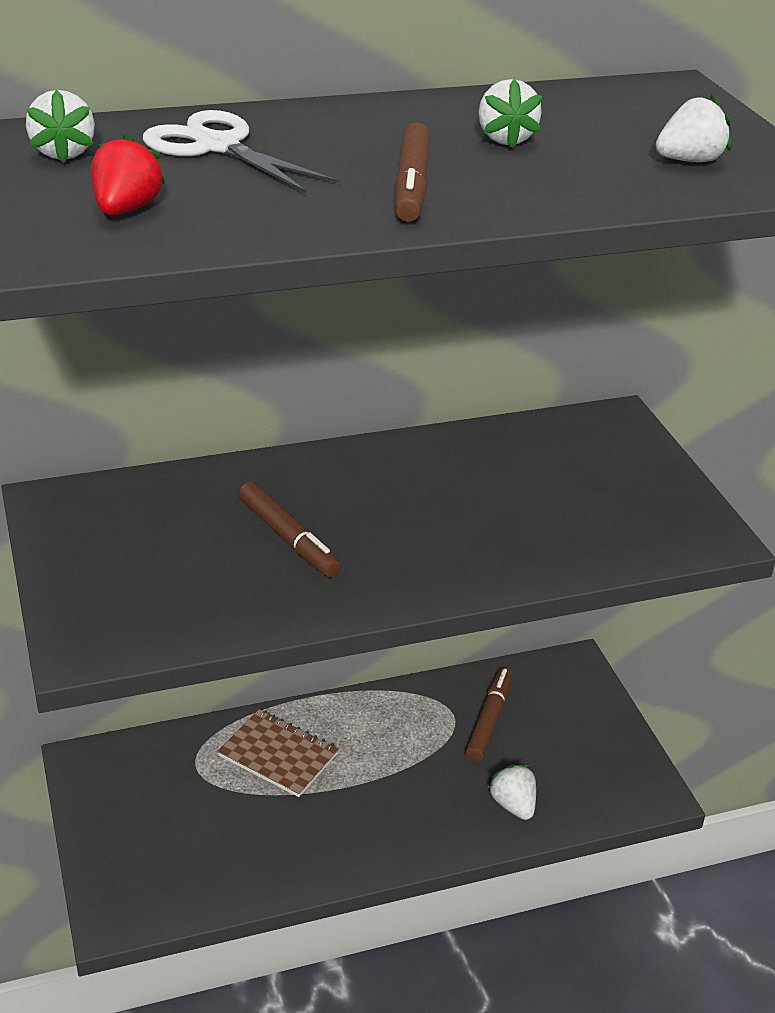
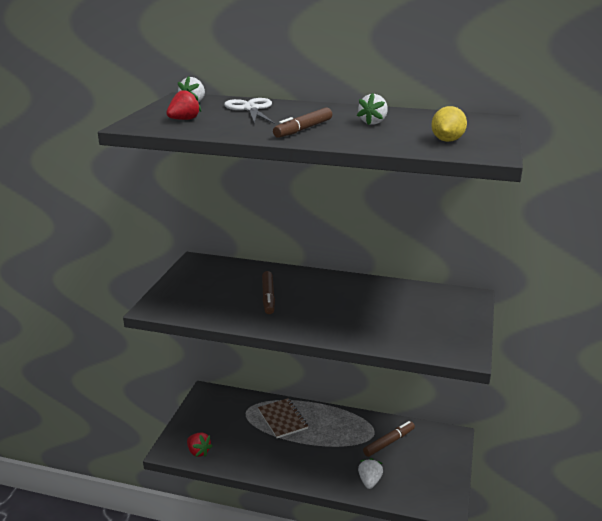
camera: 35 degrees right, 10 degrees down
white strawberry [656,94,731,162] -> yellow lemon [431,106,467,142]
none -> red strawberry [187,433,212,457]

